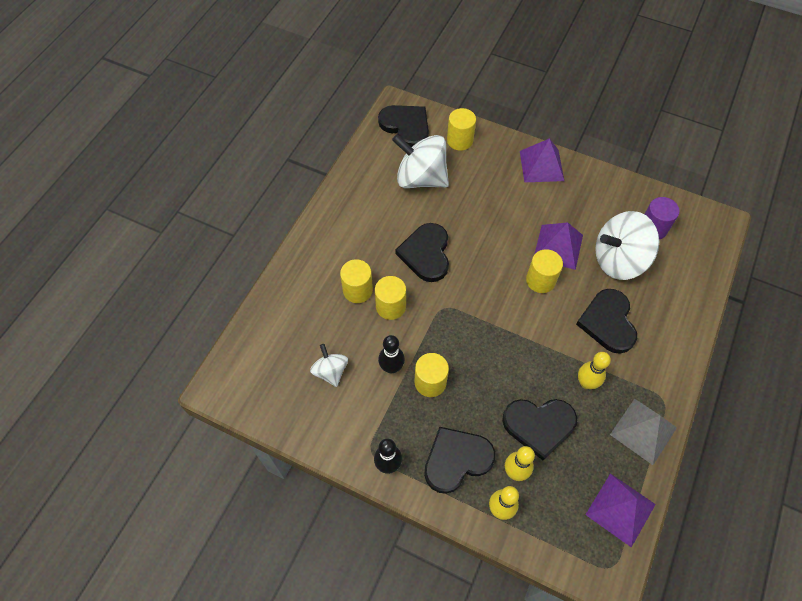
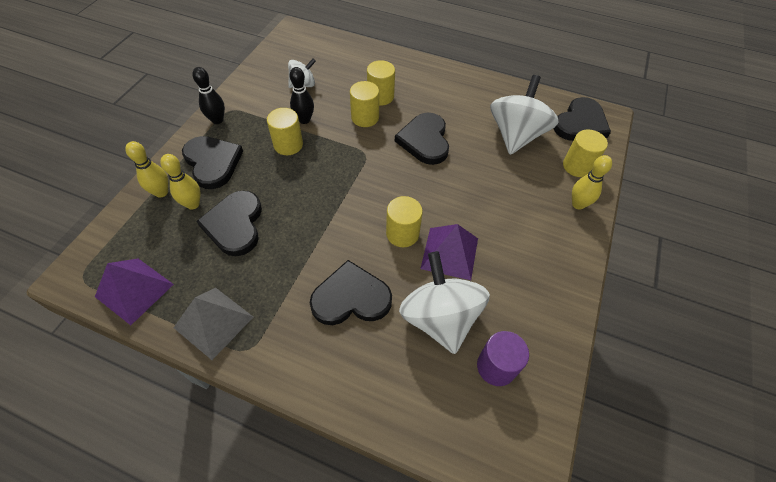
camera: 85 degrees right, 5 degrees down
black heart [396,223,449,282] -> black heart turned 90 degrees counterclockwise [395,113,449,165]
purple pyramid [520,138,564,182] -> none
yellow bowling pin [578,352,611,389] -> yellow bowling pin moved to [572,155,612,210]

